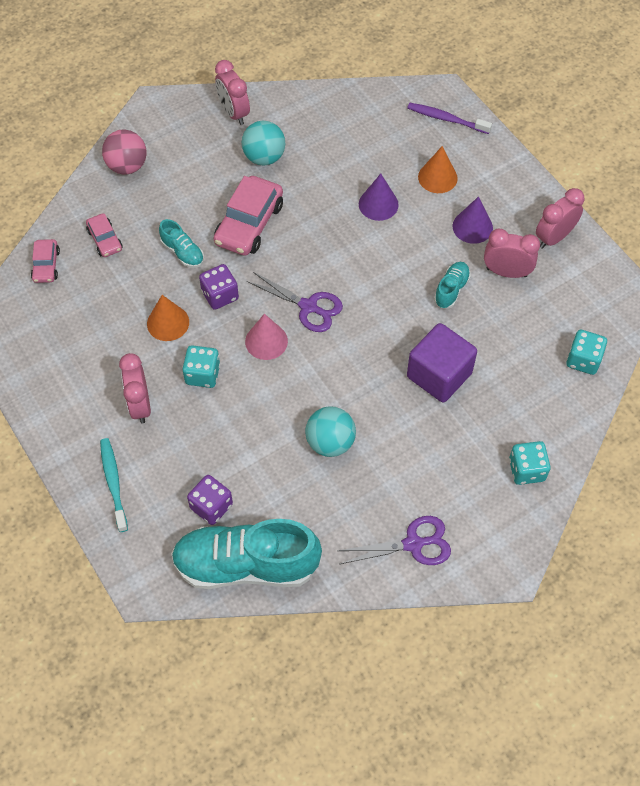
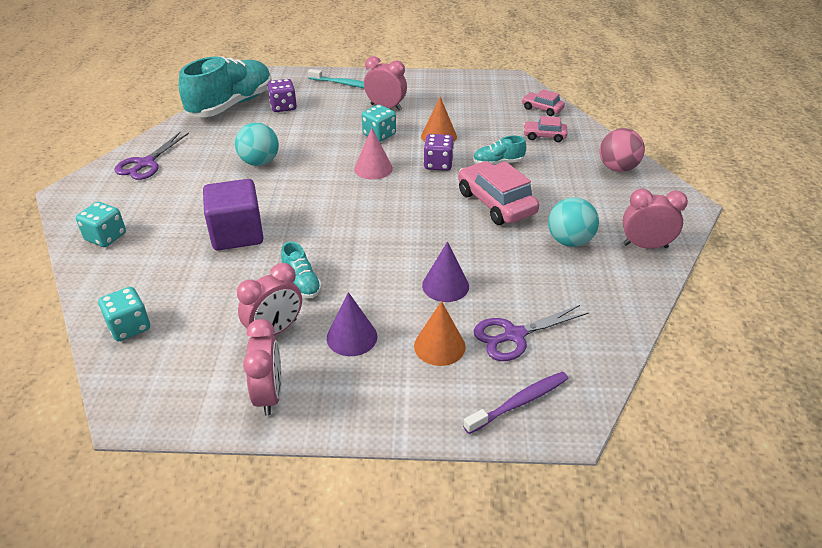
camera: 125 degrees right, 20 degrees down
purple scissors [247,272,343,332] -> purple scissors moved to [474,305,589,361]

